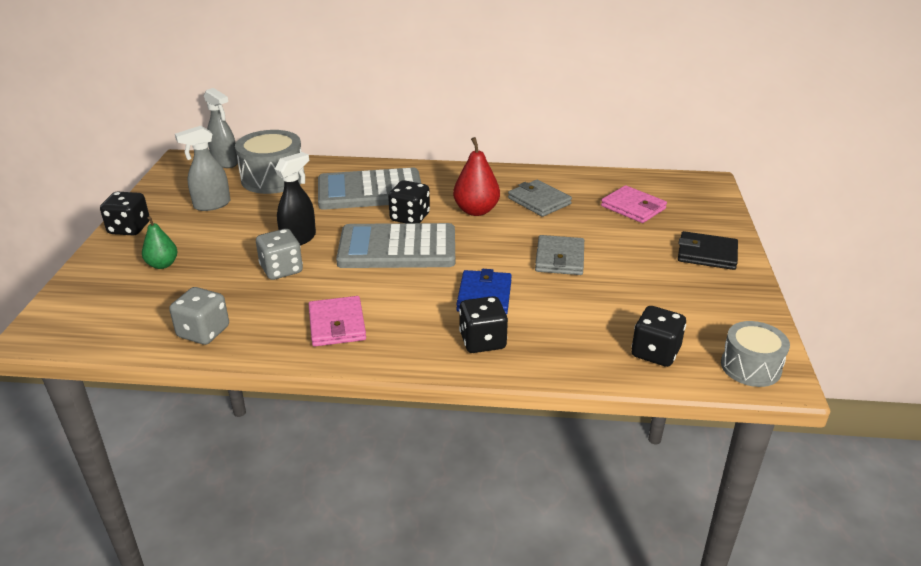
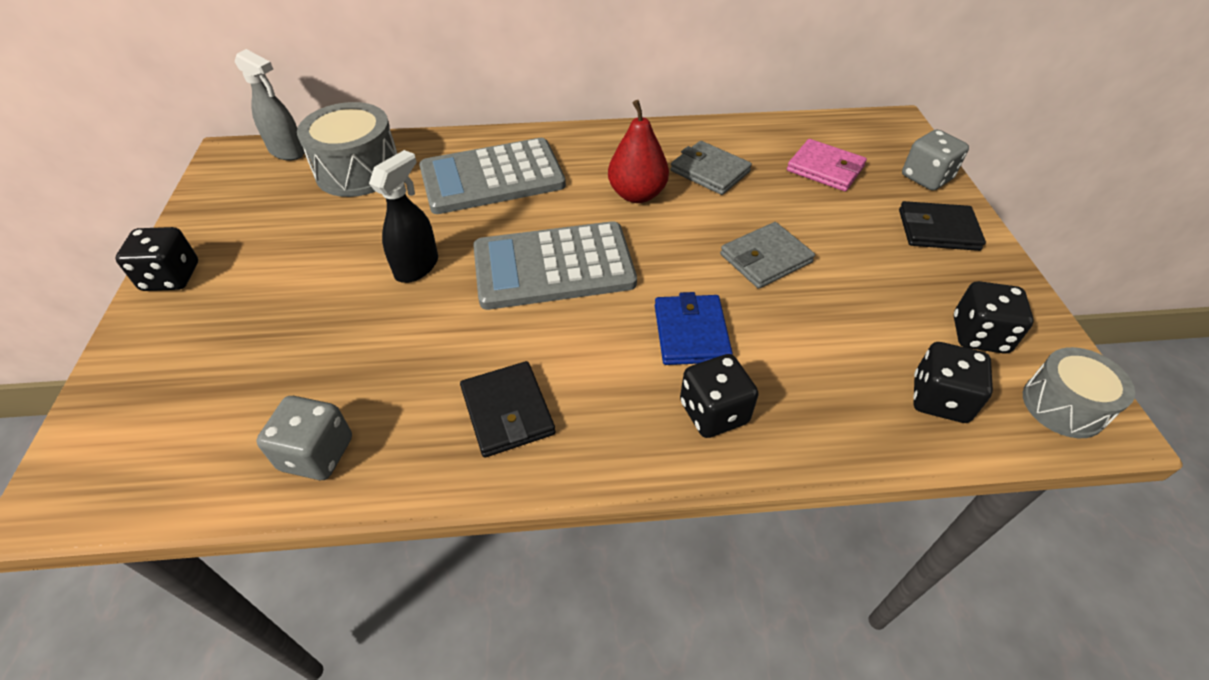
camera: 10 degrees left, 15 degrees up
green pear [142,216,177,269] -> none
grey spray bottle [175,126,230,211] -> none
grey dice [256,229,303,280] -> grey dice moved to [902,130,969,191]
pink wallet [309,296,366,347] -> black wallet [460,361,555,458]
black dice [388,180,430,223] -> black dice moved to [954,281,1034,354]
grey wallet [535,235,584,275] -> grey wallet turned 60 degrees clockwise [720,222,815,289]

